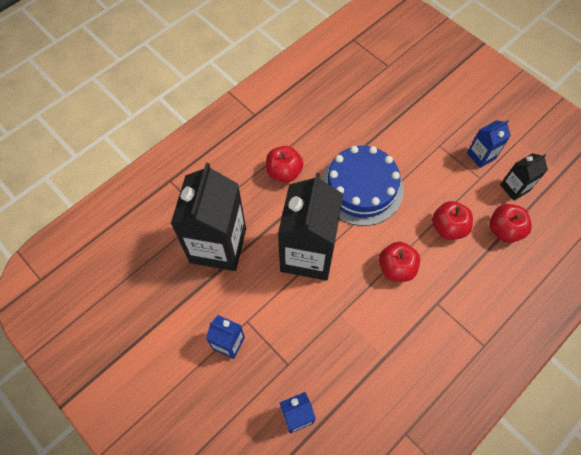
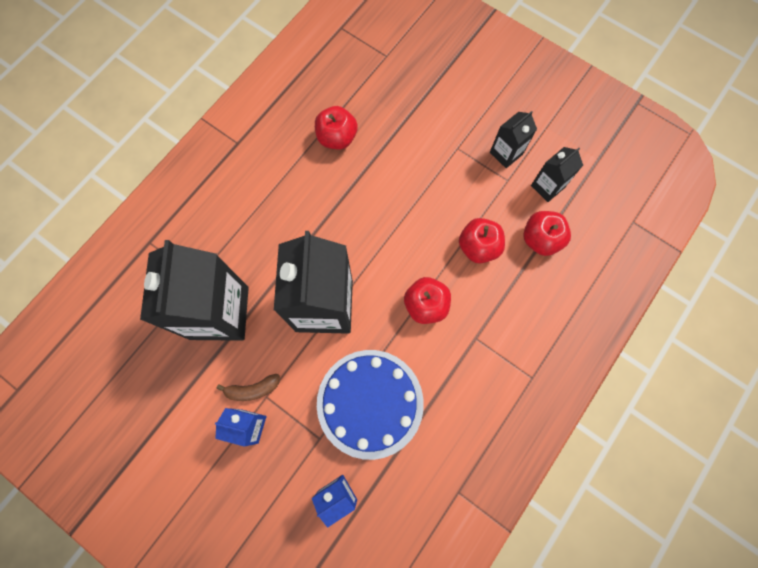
camera: 10 degrees left, 10 degrees up
red apple [266,146,303,183] -> red apple moved to [315,106,358,149]
blue cake [321,146,404,226] -> blue cake moved to [317,350,424,460]
blue carton [467,120,511,168] -> black carton [490,111,537,168]
none -> brown banana [217,374,280,401]

